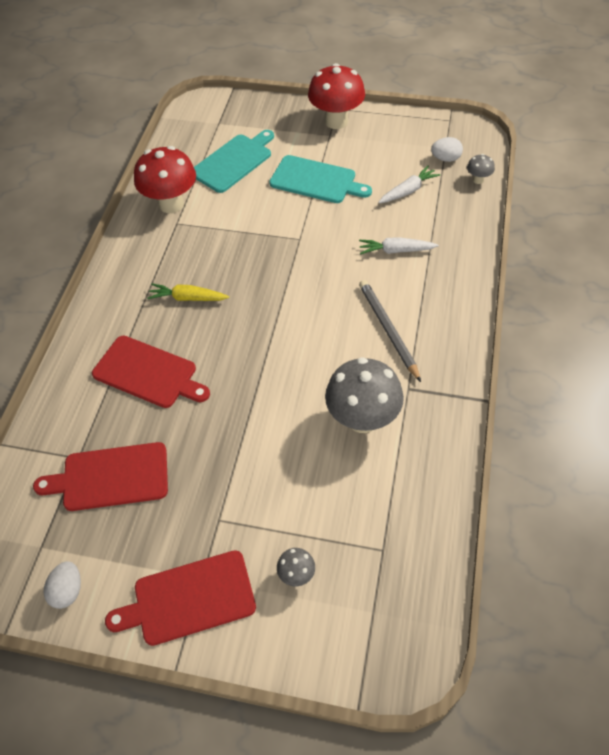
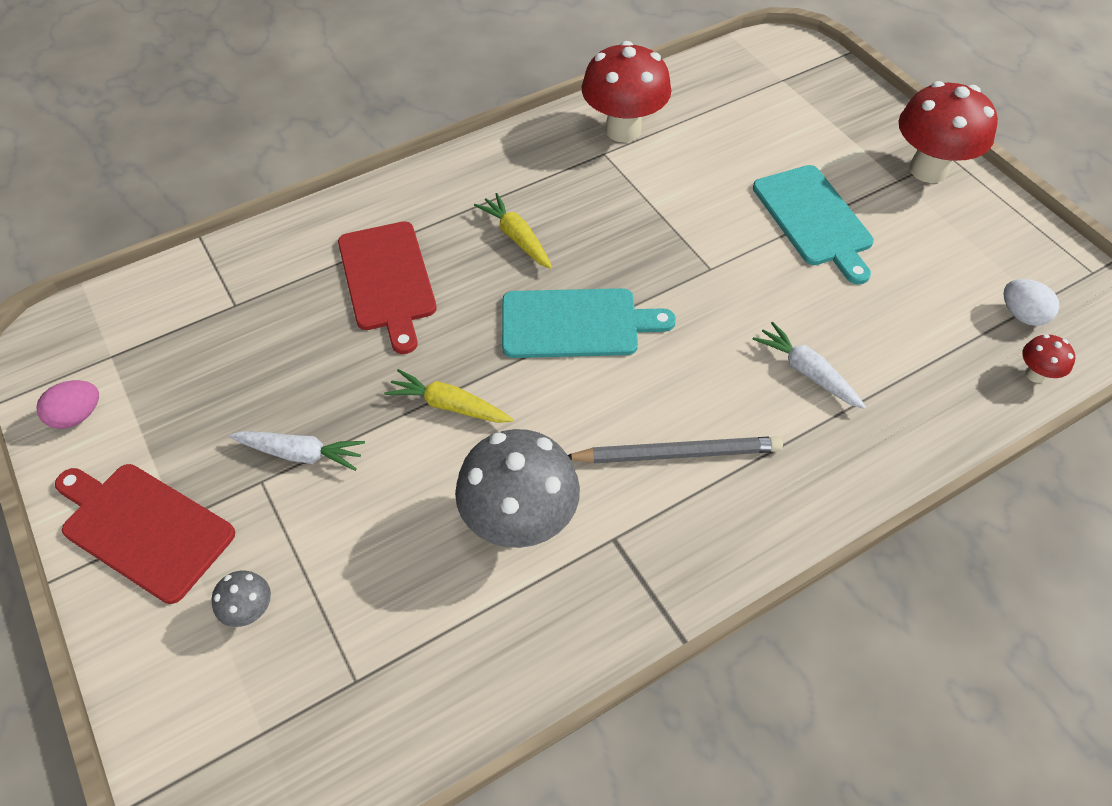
camera: 45 degrees right, 0 degrees up
red cutting board [33,442,168,511] -> none
white egg [44,561,81,609] -> pink egg [36,380,99,429]
turquoise cutting board [194,130,274,193] -> turquoise cutting board moved to [502,288,676,358]
grey pencil [359,280,421,382] -> grey pencil turned 60 degrees clockwise [568,436,783,463]
white carrot [378,166,440,203] -> white carrot moved to [229,431,365,471]
grey mushroom [467,154,495,184] -> red mushroom [1023,334,1075,383]
none -> yellow carrot [384,369,513,423]

